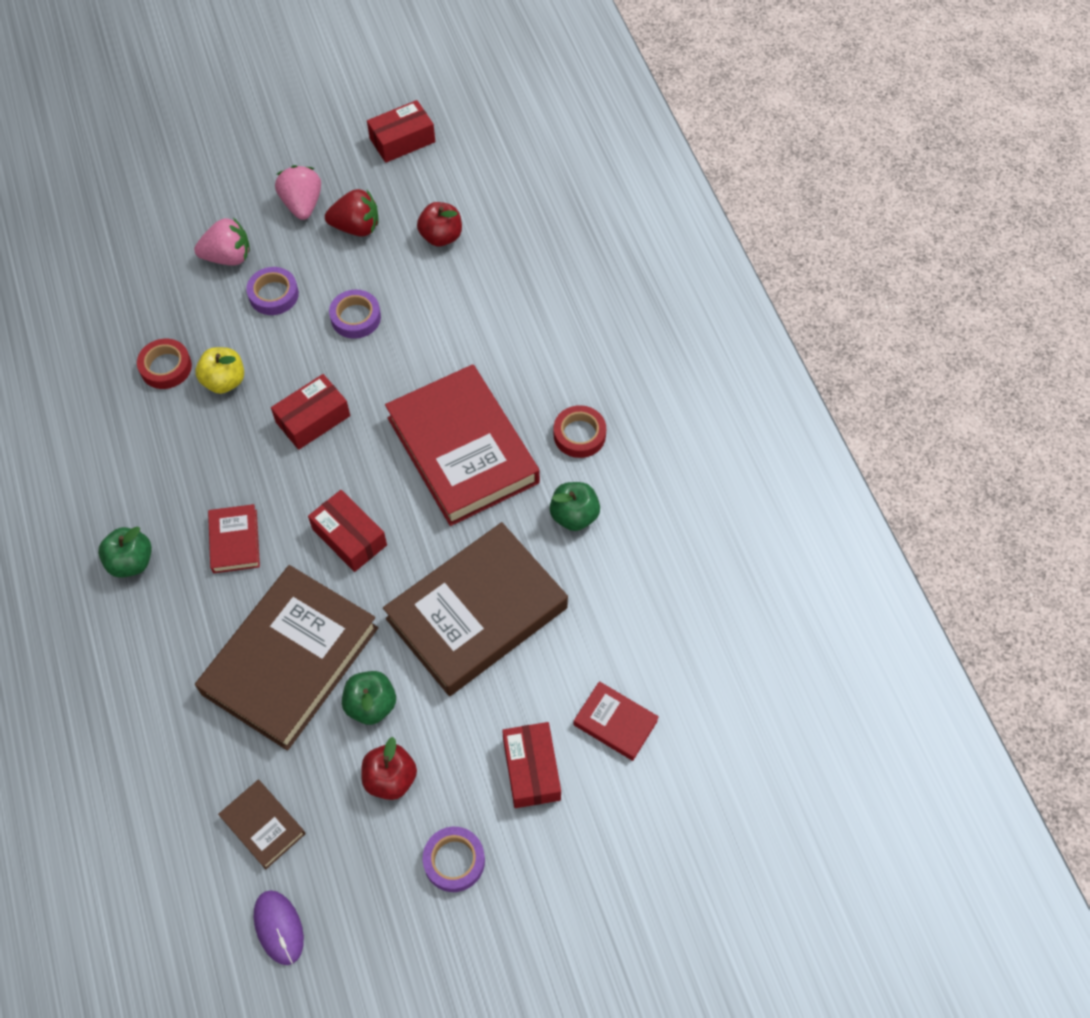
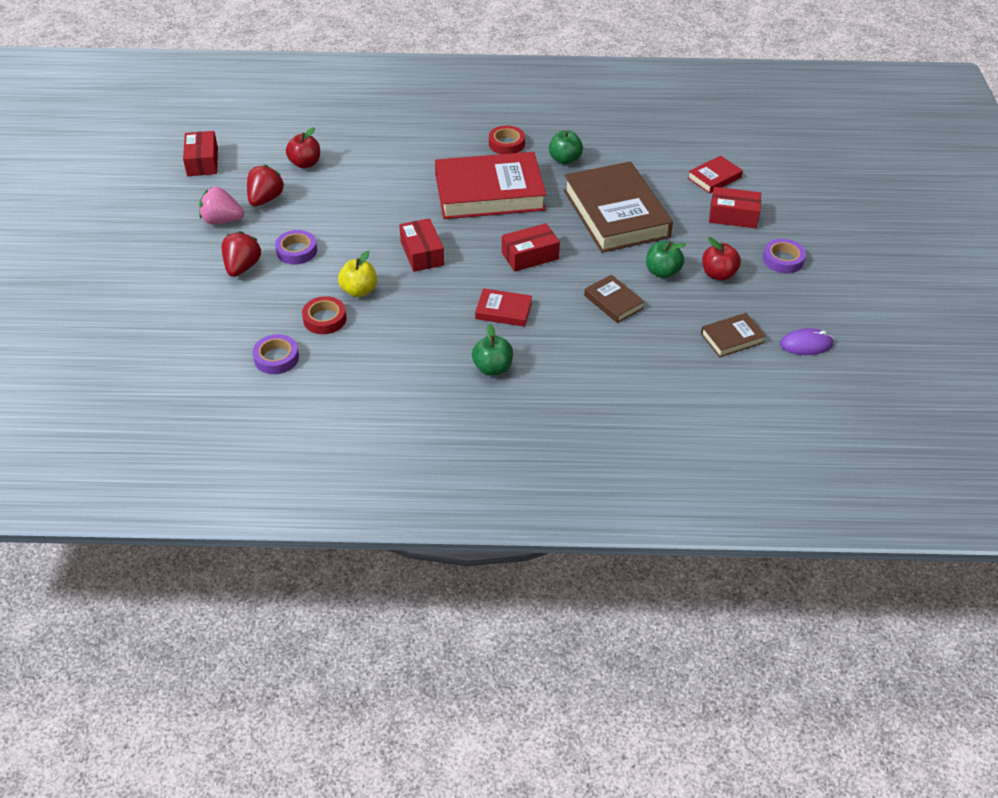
camera: 70 degrees left, 15 degrees down
pink strawberry [194,218,250,266] -> red strawberry [221,231,261,277]
brown book [195,565,378,750] -> brown book [584,275,645,323], size x0.45
purple tape [329,289,381,339] -> purple tape moved to [252,334,299,374]

